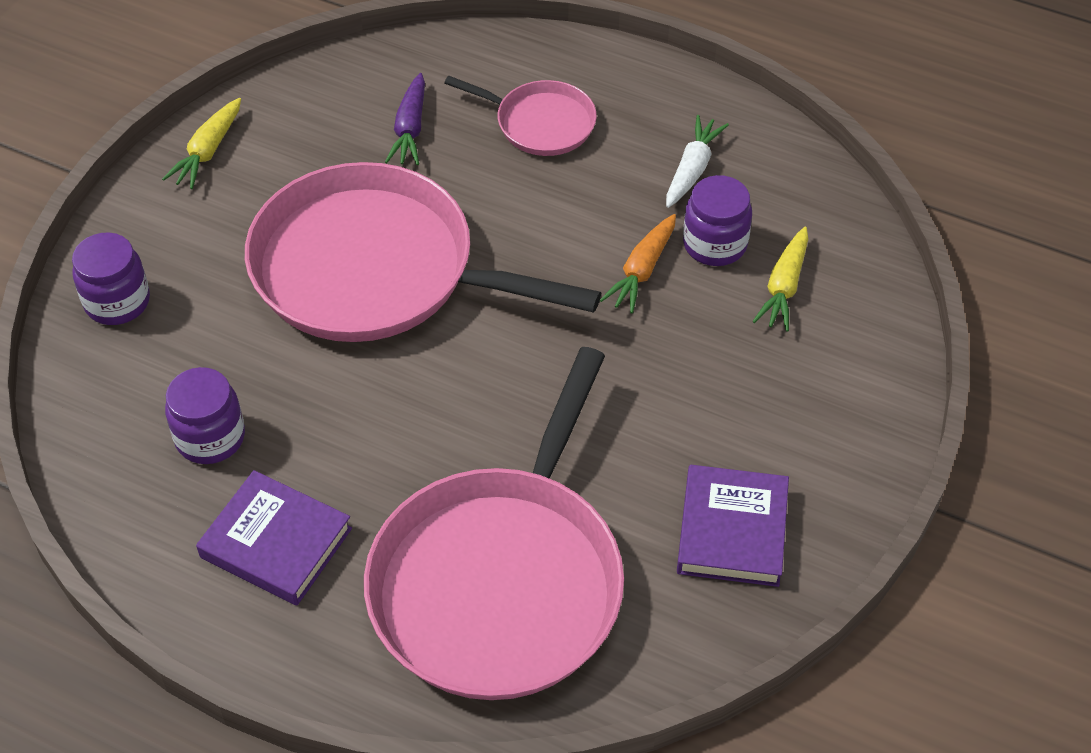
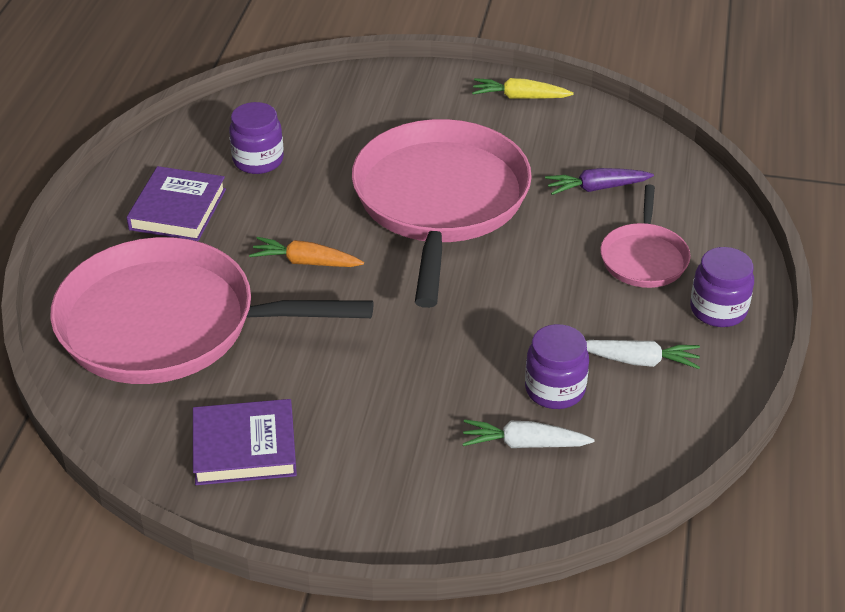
camera: 75 degrees right, 10 degrees down
purple jar [72,232,150,325] -> purple jar moved to [690,247,754,327]
orange carrot [600,214,676,314] -> orange carrot moved to [249,237,364,267]
yellow carrot [752,227,808,332] -> white carrot [463,419,594,448]

